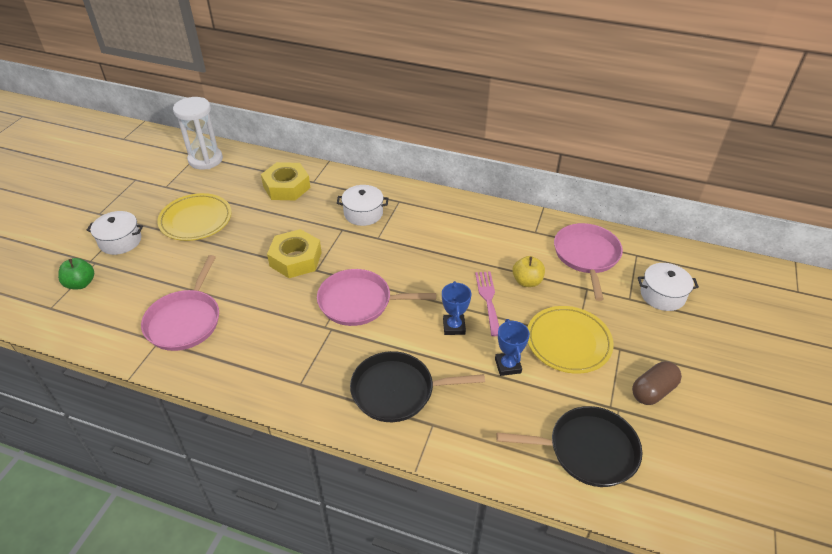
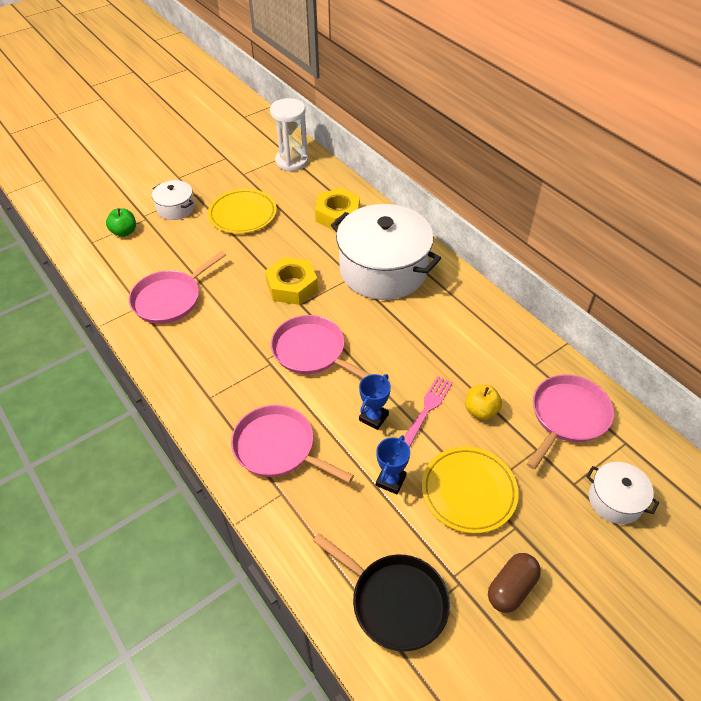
camera: 35 degrees right, 5 degrees up
white pot [337,185,388,226] -> white pot [331,204,441,300], size x2.14
black pan [350,351,485,422] -> pink pan [231,405,354,483]
brown capsule [632,361,682,405] -> brown capsule turned 45 degrees counterclockwise [488,553,541,613]

